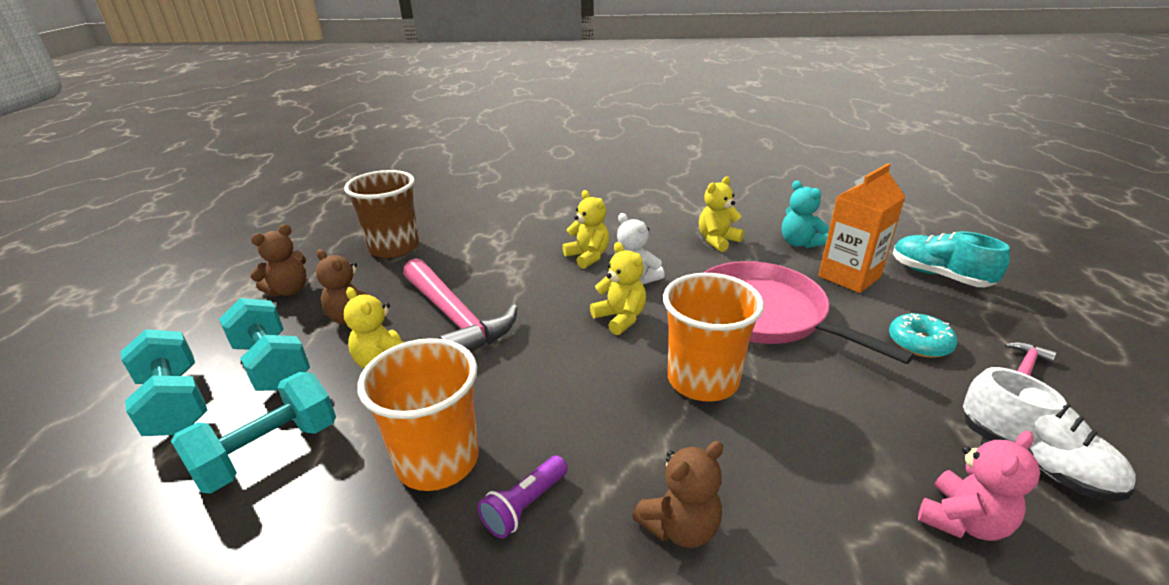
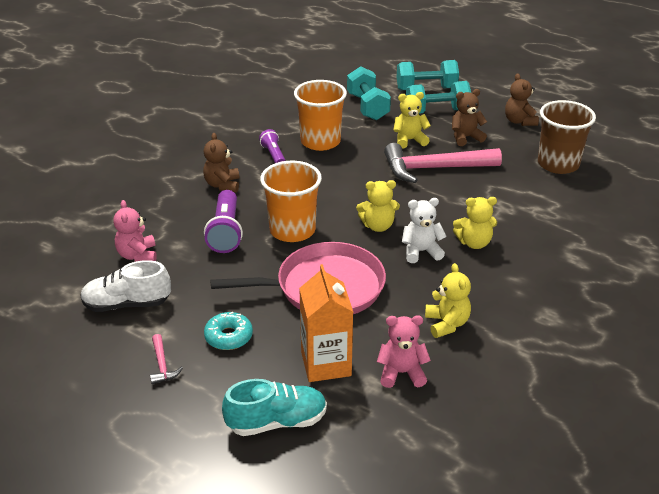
camera: 120 degrees right, 5 degrees up
turquoise teddy bear [782,181,829,248] -> pink teddy bear [377,315,431,388]
none -> purple flashlight [204,190,243,253]

